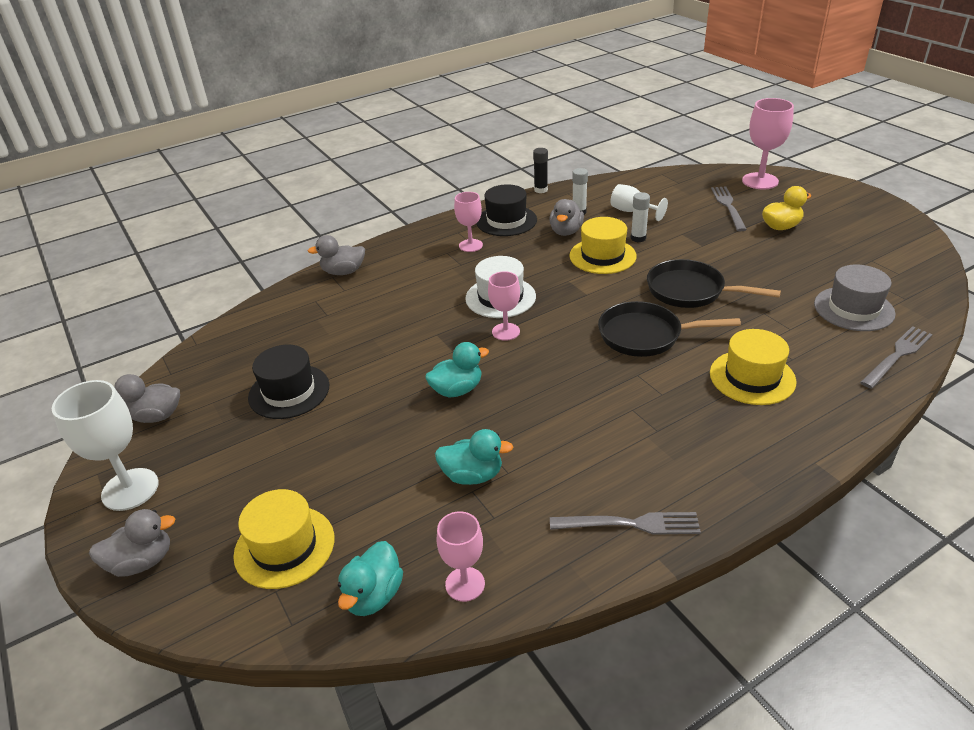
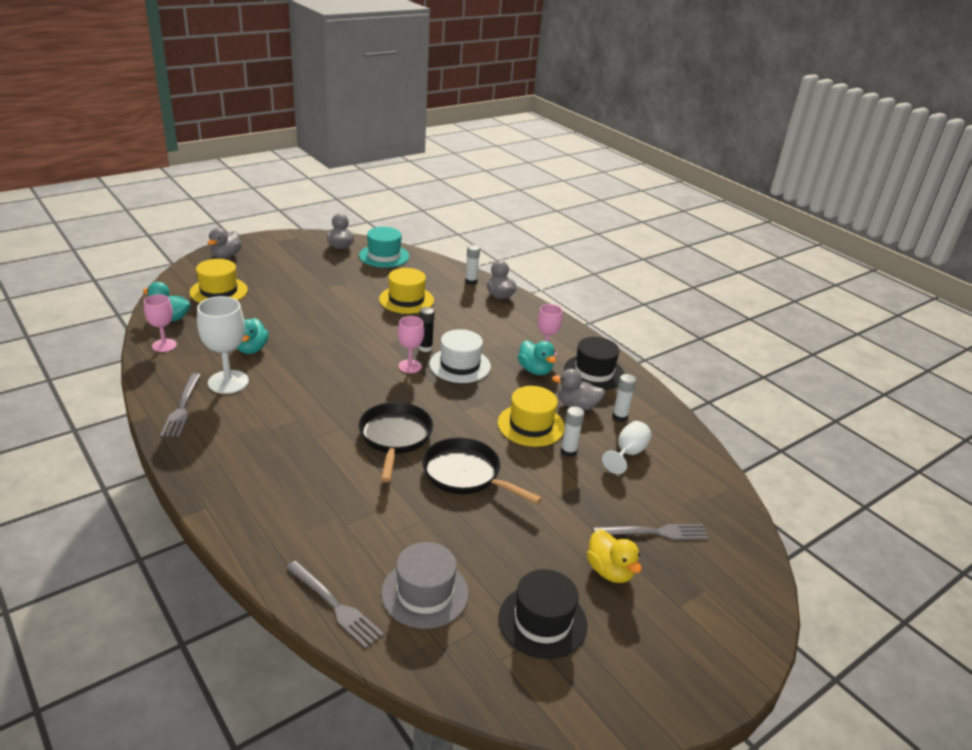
camera: 80 degrees right, 5 degrees down
white goblet [52,380,159,511] -> white goblet moved to [197,296,249,394]
grey duck [89,509,176,577] -> grey duck turned 45 degrees clockwise [208,228,242,258]
black hat [248,345,329,419] -> black hat moved to [499,569,587,659]
turquoise duck [425,342,489,398] -> turquoise duck moved to [518,340,556,375]
black glue stick [533,148,548,193] -> black glue stick moved to [418,307,435,352]
black pan [647,259,781,308] -> black pan turned 75 degrees counterclockwise [422,437,542,504]
yellow hat [710,329,797,405] -> yellow hat moved to [379,268,434,314]
pink goblet [742,98,794,189] -> none
none -> turquoise hat [359,227,409,268]
none -> white glue stick [465,245,480,285]

